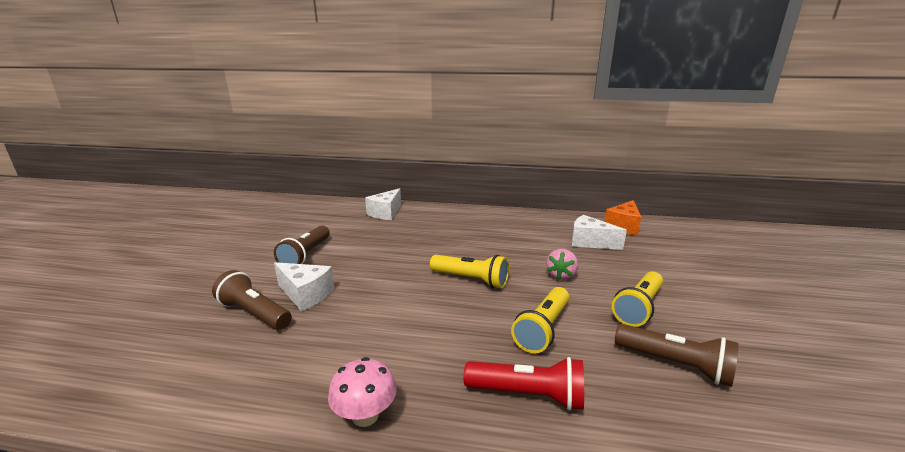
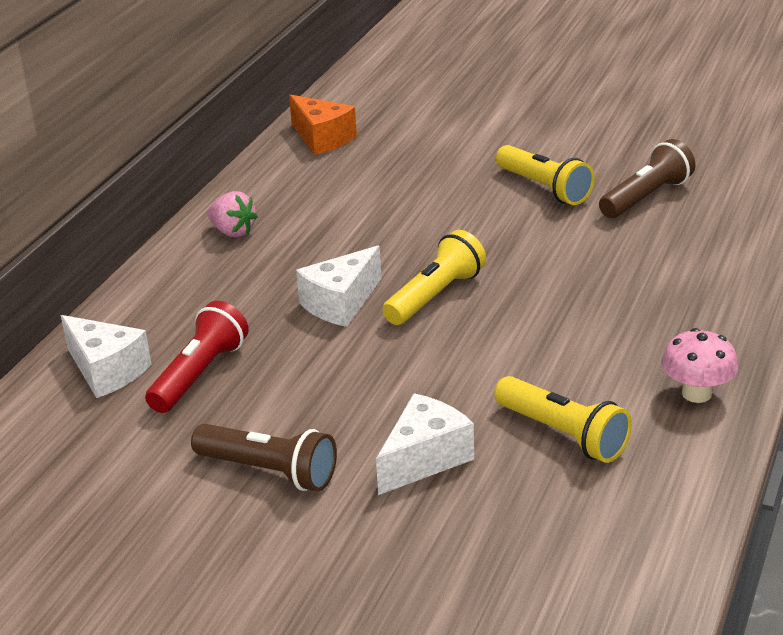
camera: 75 degrees left, 10 degrees up
brown flashlight [212,270,292,330] -> none
red flashlight [464,357,584,411] -> red flashlight moved to [145,301,249,413]
yellow flashlight [511,287,569,353] -> yellow flashlight moved to [494,376,632,463]
pink strawberry [546,249,578,280] -> pink strawberry moved to [208,191,258,237]
white cheese [571,215,627,250] -> white cheese moved to [296,246,382,327]

